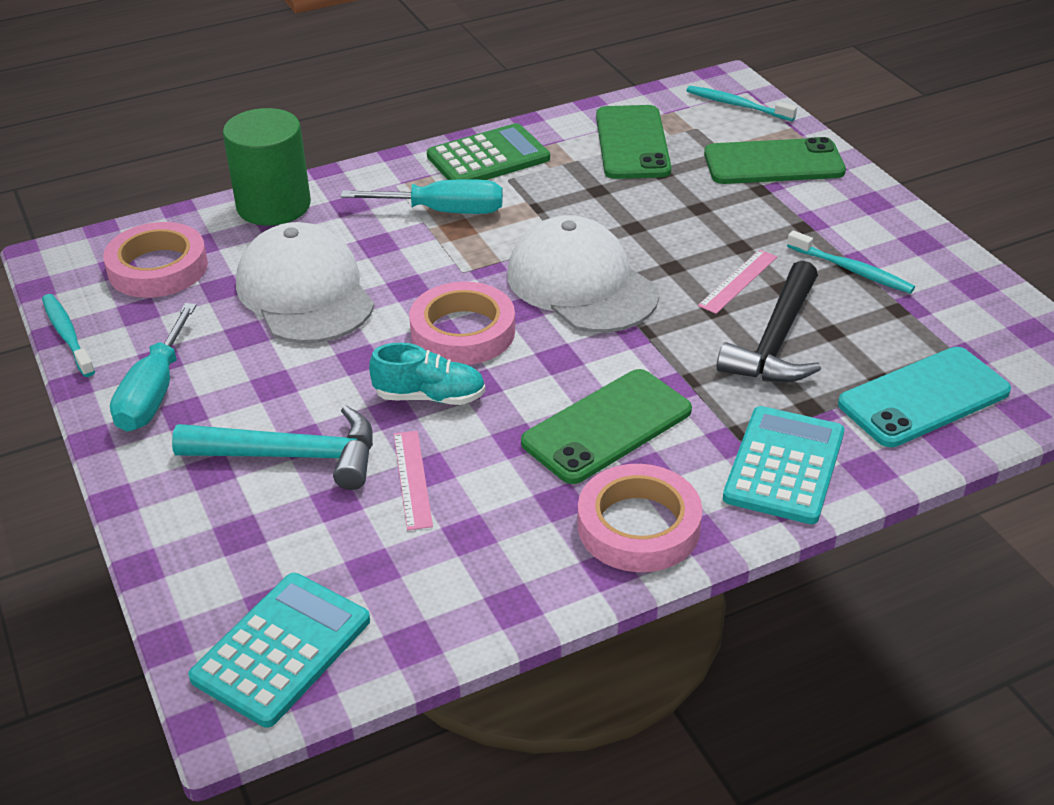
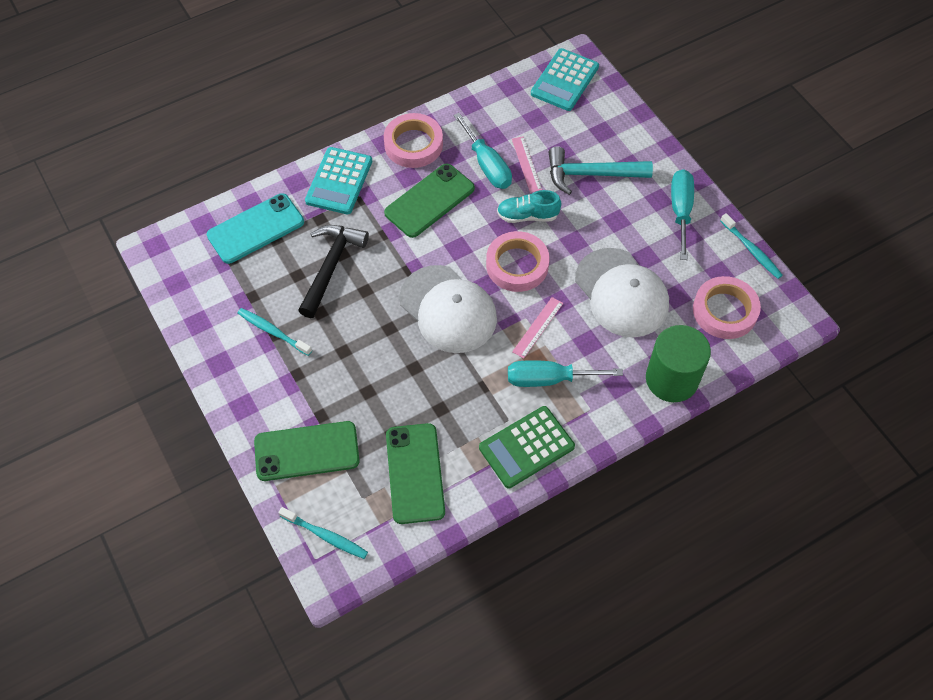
camera: 175 degrees right, 20 degrees up
pink ruler [698,249,777,314] -> pink ruler moved to [512,297,563,359]
none -> turquoise screwdriver [453,113,512,189]

